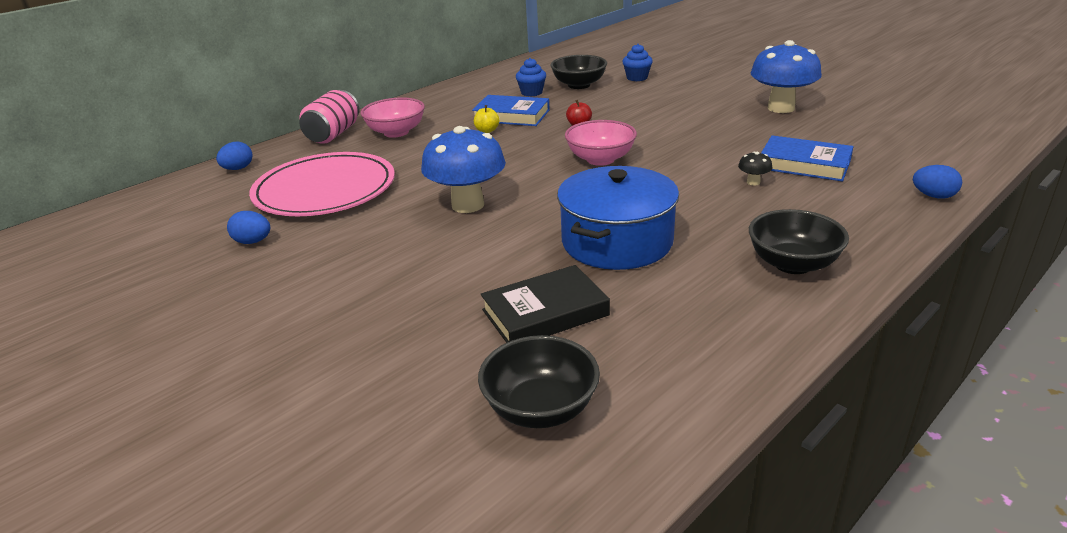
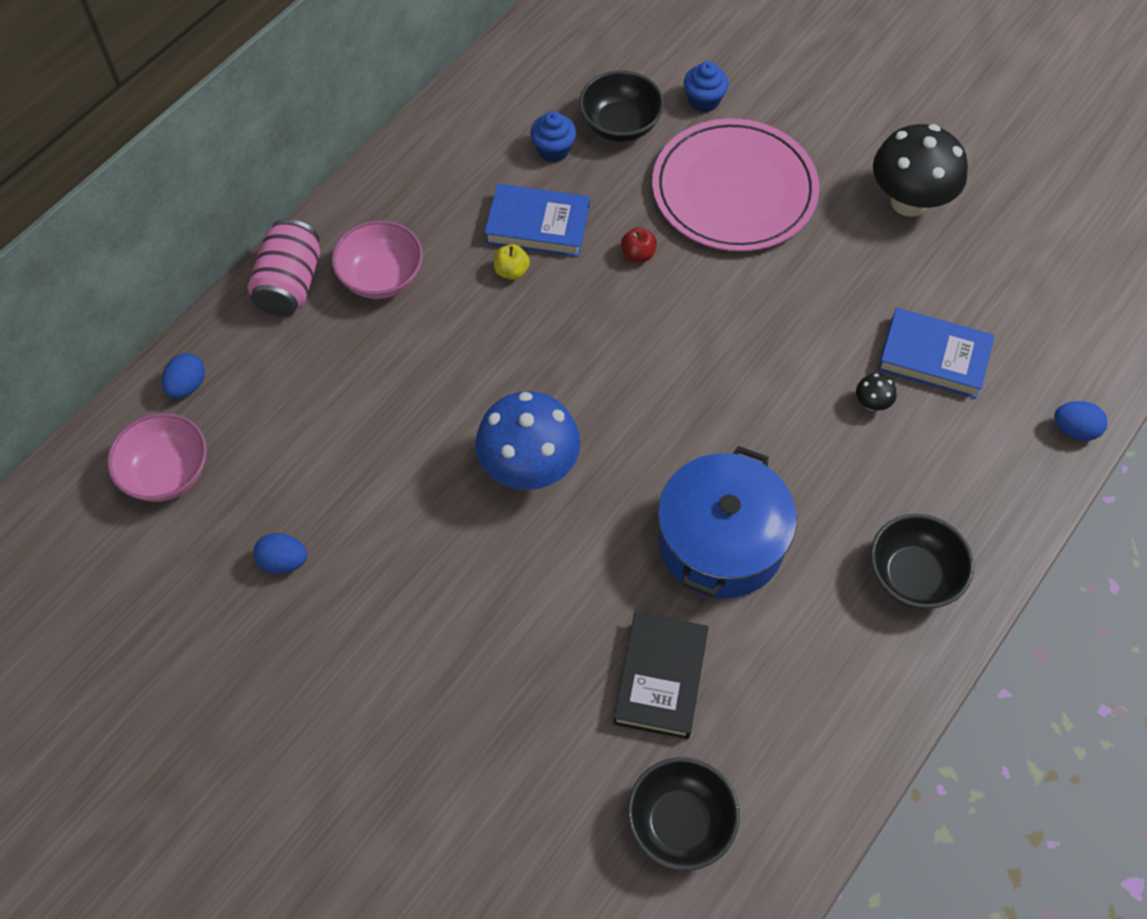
camera: 10 degrees left, 30 degrees up
pink plate [249,152,395,216] -> pink plate moved to [652,118,819,252]
black book [481,265,610,343] -> black book turned 45 degrees counterclockwise [613,612,708,739]
pink bowl [565,120,637,166] -> pink bowl moved to [107,413,207,502]
blue mushroom [750,40,822,113] -> black mushroom [873,124,968,217]

